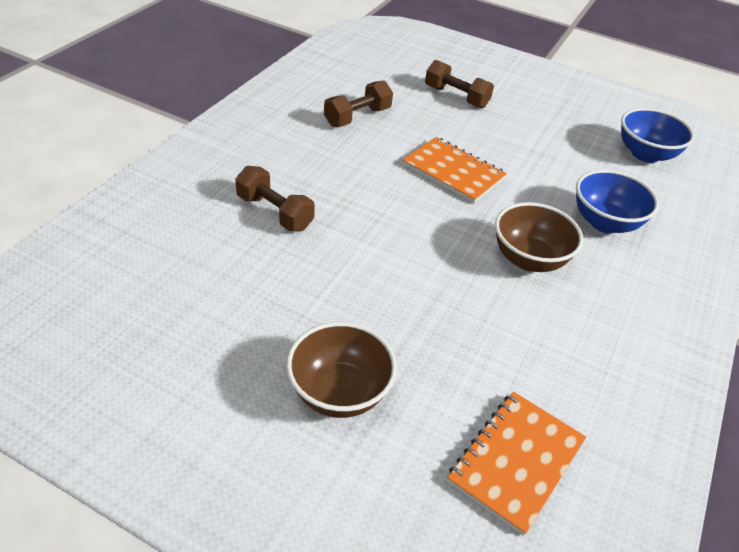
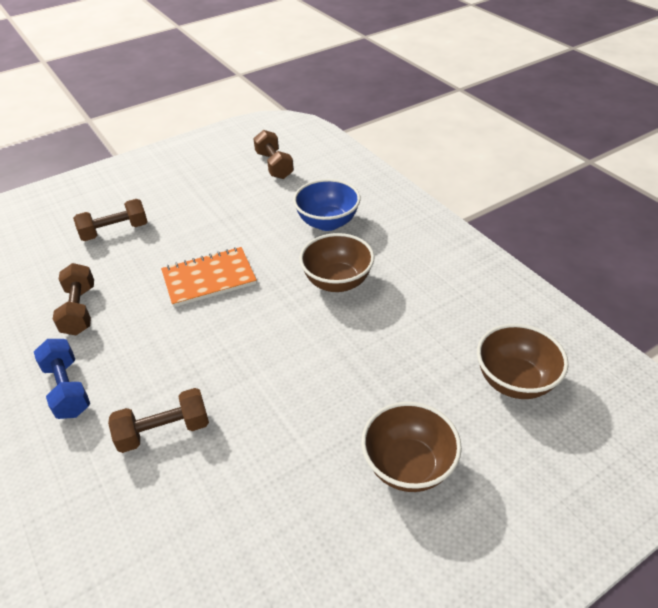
camera: 55 degrees left, 0 degrees up
orange notebook [447,391,586,536] -> brown bowl [477,324,569,399]
blue bowl [621,108,694,163] -> brown dumbbell [253,130,294,179]
none -> blue dumbbell [34,339,90,419]

